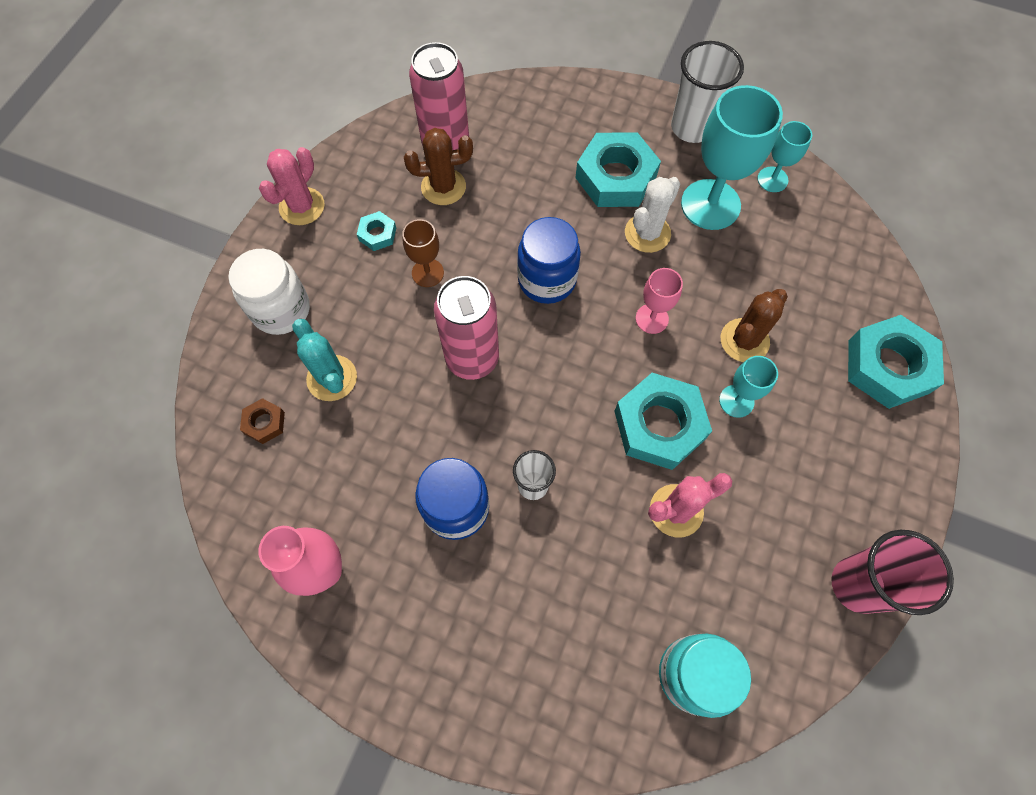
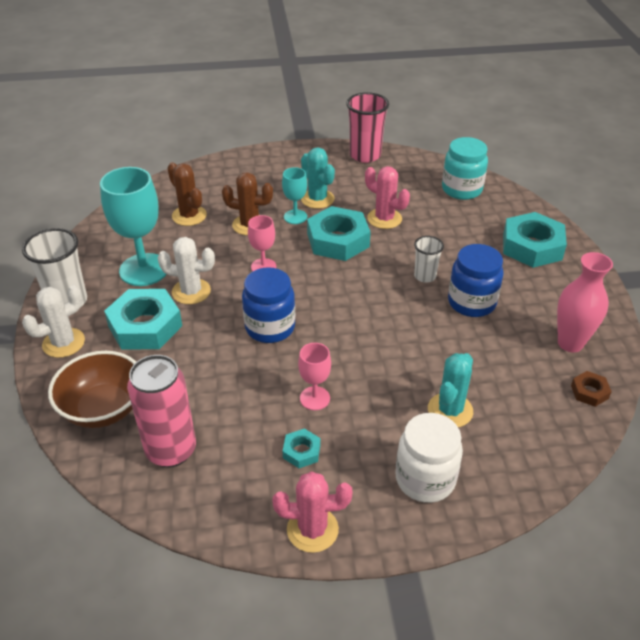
camera: 120 degrees left, 25 degrees down
brown nut [240,398,285,444] -> brown nut moved to [571,371,612,407]
brown goblet [402,219,444,287] -> pink goblet [298,343,331,410]
brown cactus [404,128,473,205] -> brown cactus moved to [168,162,207,226]
pink can [434,276,499,380] -> none
turquoise goblet [757,121,812,192] -> none
turquoise nut [848,315,944,409] -> turquoise nut moved to [503,212,567,268]
none -> white cactus [22,285,85,358]
none -> brown bowl [48,351,136,428]
none -> turquoise cactus [301,147,335,209]

